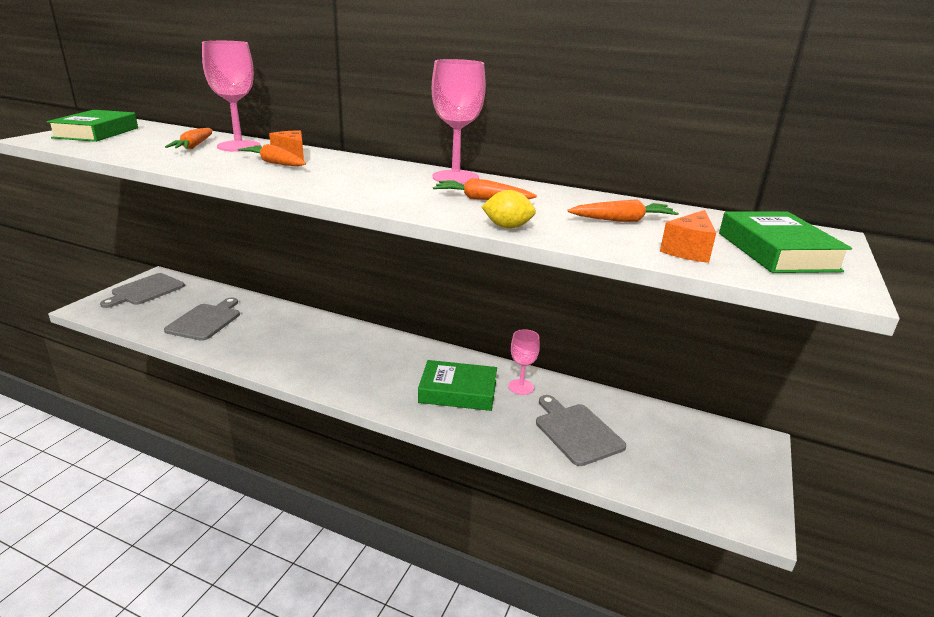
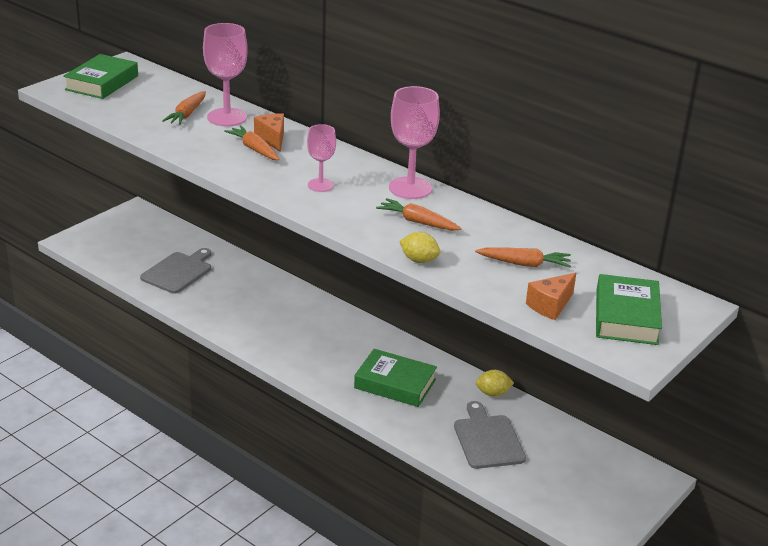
camera: 15 degrees right, 5 degrees up
grey cutting board [100,273,185,308] -> none
pink goblet [508,329,540,395] -> pink goblet moved to [307,124,336,192]
none -> yellow lemon [476,370,514,397]

